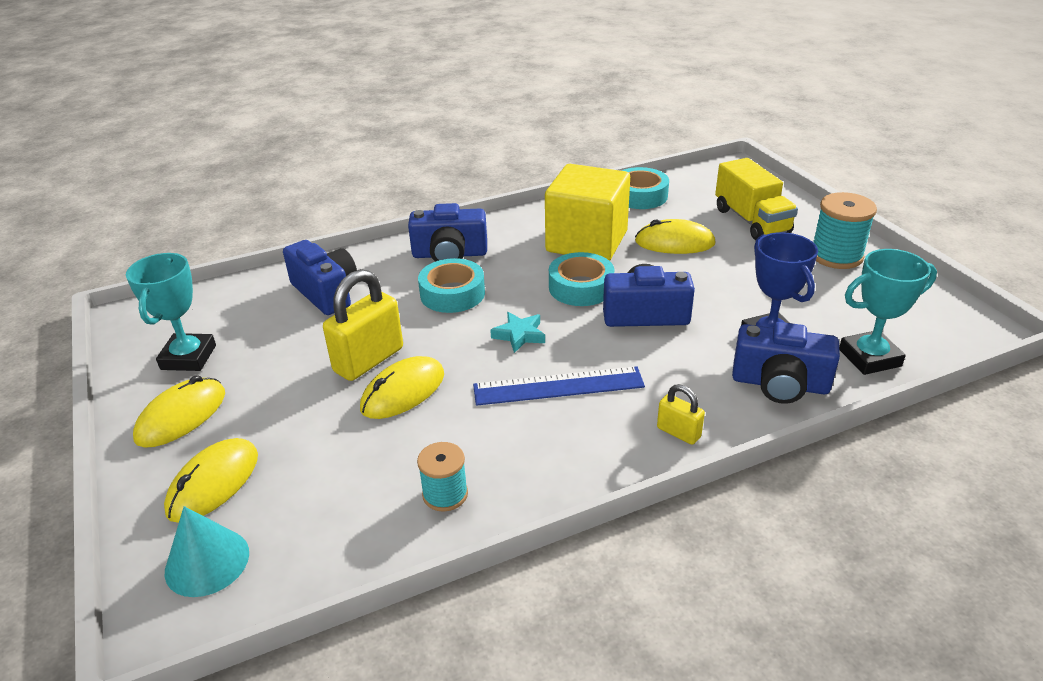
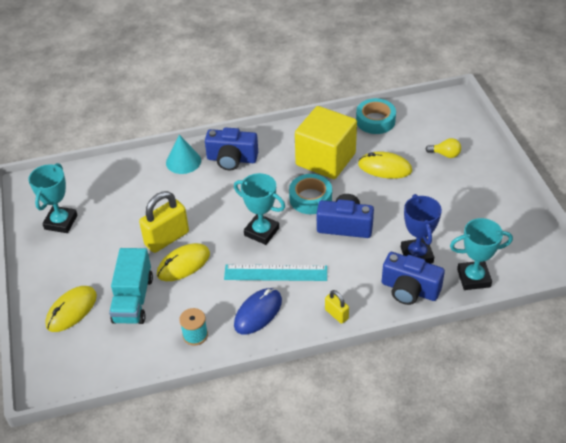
camera: 10 degrees right, 10 degrees up
yellow mouse [133,375,225,448] -> none
turquoise cone [165,506,249,597] -> turquoise cone moved to [166,135,201,174]
blue camera [283,240,357,315] -> none
turquoise tape [418,258,485,313] -> none
blue ruler [473,366,645,406] -> turquoise ruler [224,265,327,281]
turquoise star [490,312,545,353] -> turquoise trophy [234,173,285,245]
yellow truck [715,158,798,240] -> yellow light bulb [426,138,461,158]
turquoise spool [813,192,877,269] -> none
none -> turquoise truck [109,248,153,324]
none -> blue mouse [234,288,282,334]

